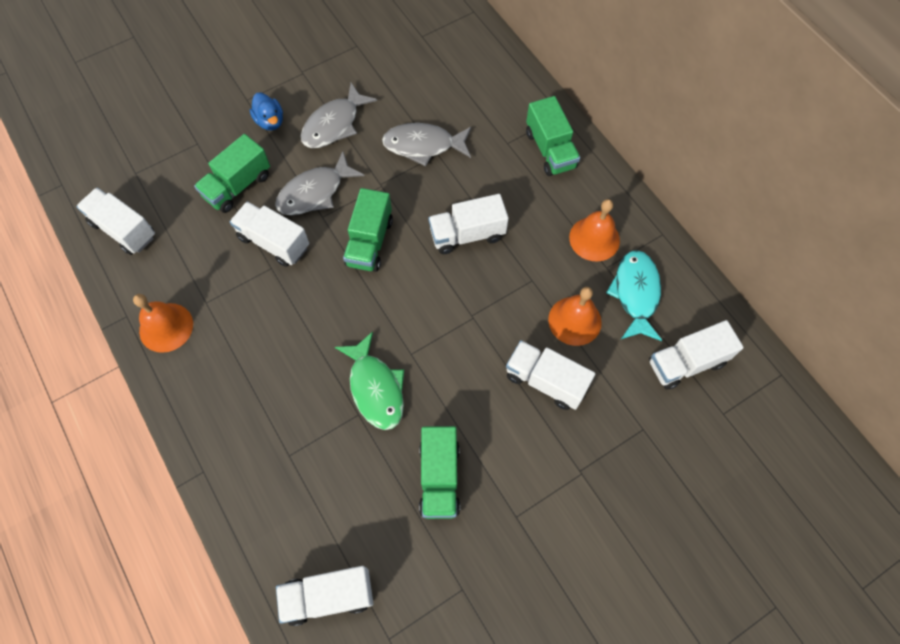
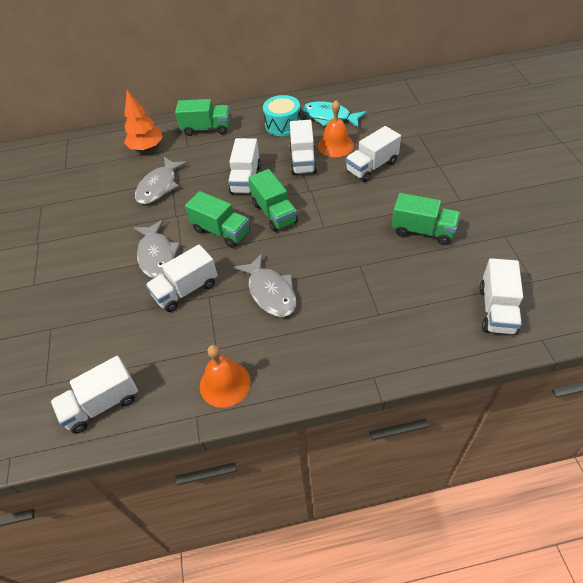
camera: 65 degrees left, 15 degrees down
green truck [194,134,270,213] -> green truck moved to [248,169,298,232]
blue duck [250,93,283,130] -> none
grey fish [301,83,377,148] -> grey fish moved to [233,253,296,317]
green fish [335,332,404,430] -> none
orange bell [569,199,620,261] -> turquoise drum [263,95,301,136]
white truck [649,320,744,390] -> white truck moved to [289,120,317,175]
none -> orange tree [124,90,163,151]

